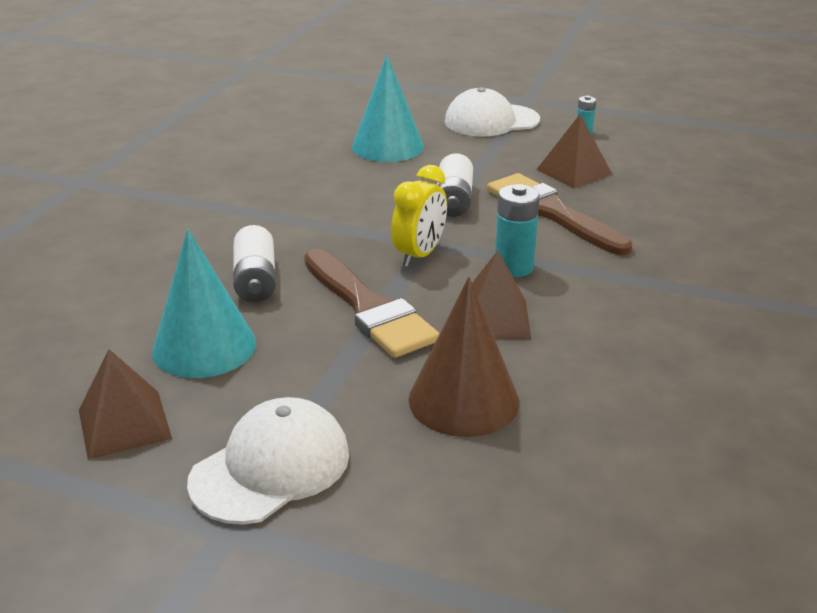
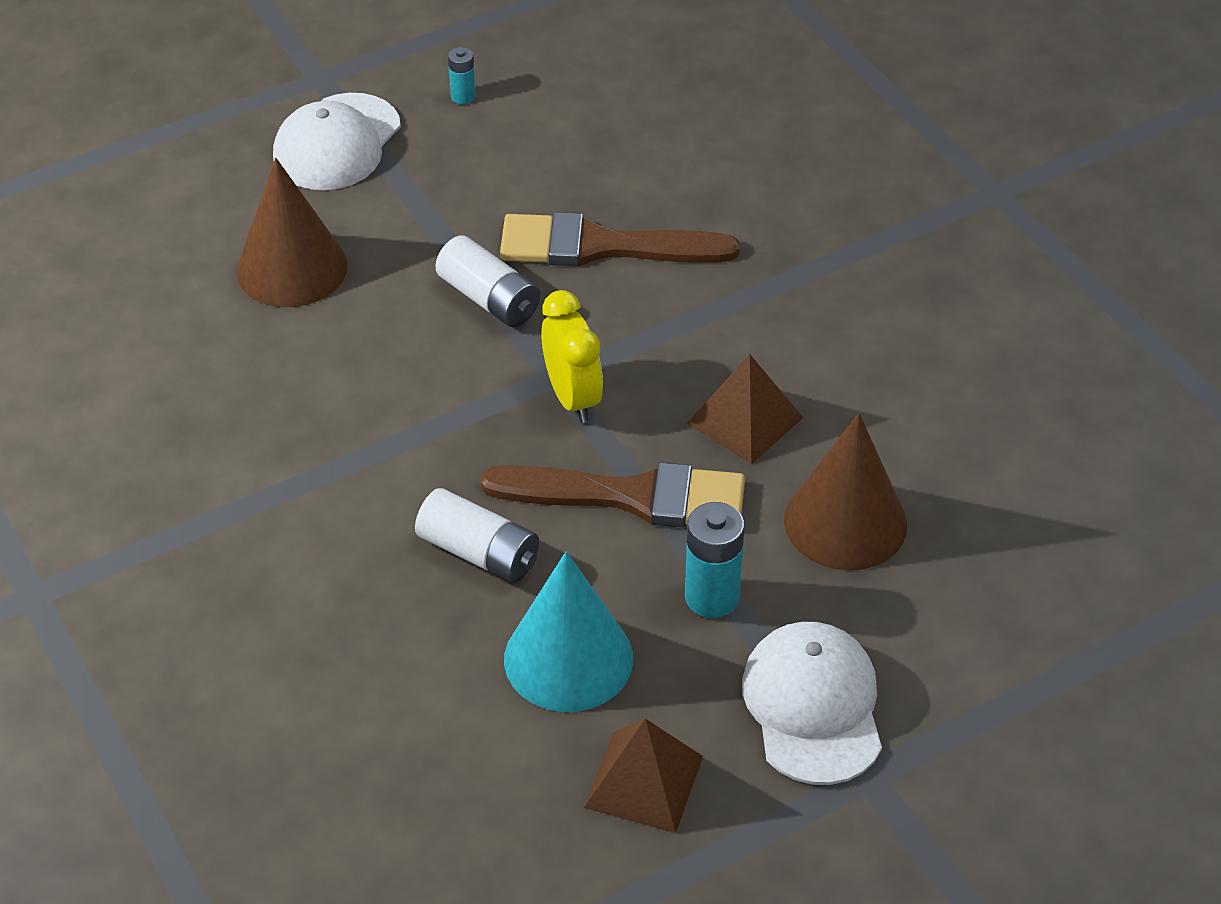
camera: 50 degrees left, 15 degrees up
turquoise cone [352,55,424,162] -> brown cone [236,158,348,307]
turquoise battery [495,184,540,277] -> turquoise battery moved to [685,502,745,618]
brown pyramid [536,114,612,188] -> none

